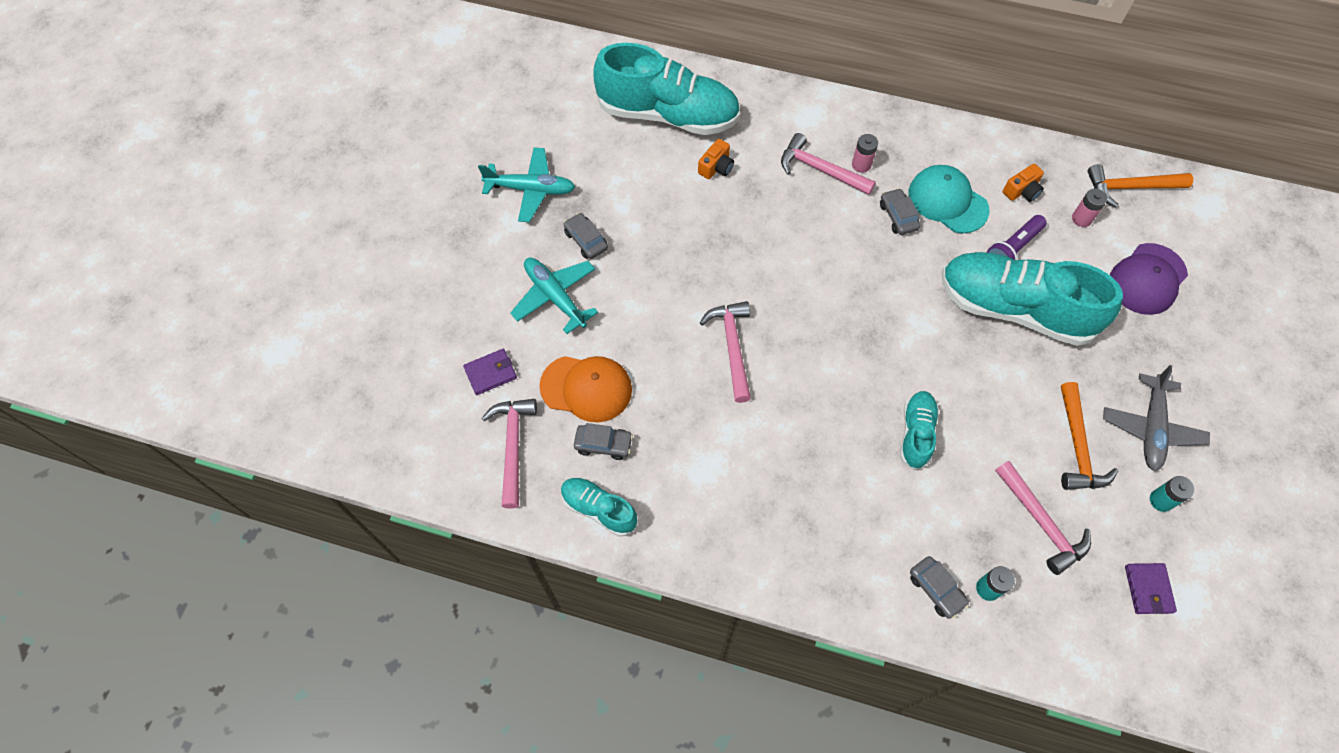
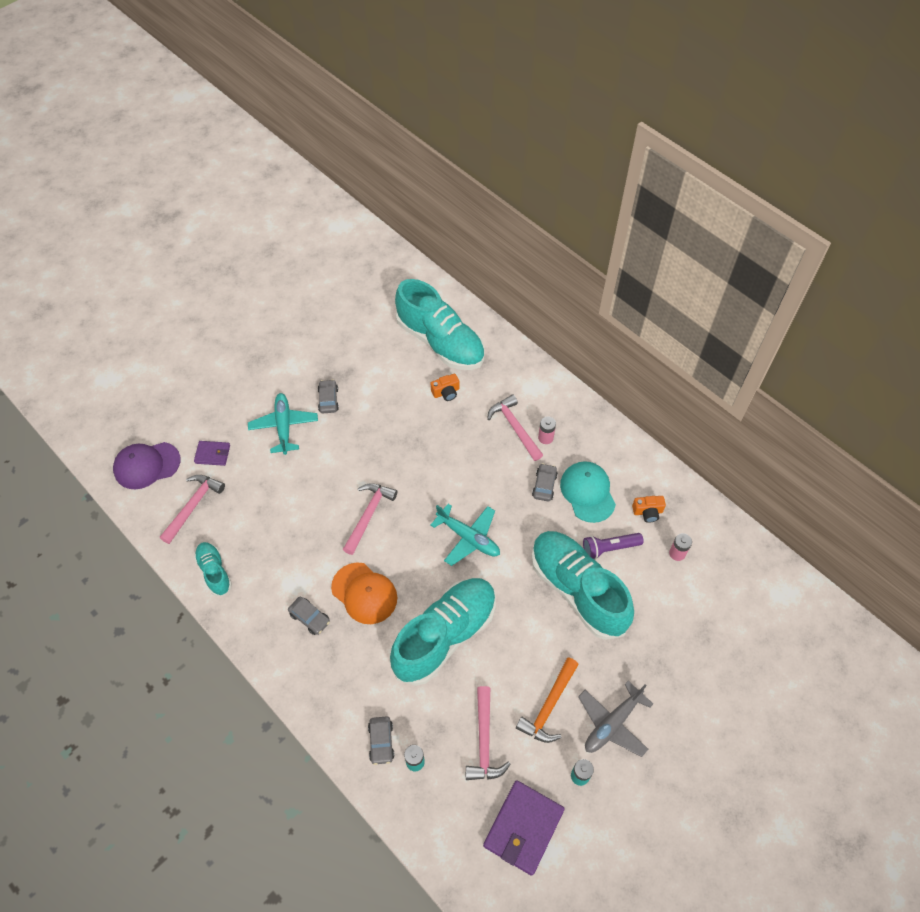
camera: 30 degrees right, 5 degrees down
turquoise plane [478,147,575,222] -> turquoise plane moved to [430,504,500,566]
orange cap [539,356,632,422] -> orange cap moved to [331,562,397,624]
grey car [574,423,633,460] -> grey car moved to [288,596,330,635]
turquoise shoe [900,391,939,470] -> turquoise shoe [390,578,496,686], size x2.06
orange hammer [1087,164,1193,207] -> none
purple cap [1110,243,1188,315] -> purple cap moved to [113,442,181,489]
purple wallet [1125,563,1177,614] -> purple wallet [483,780,565,876], size x1.83

